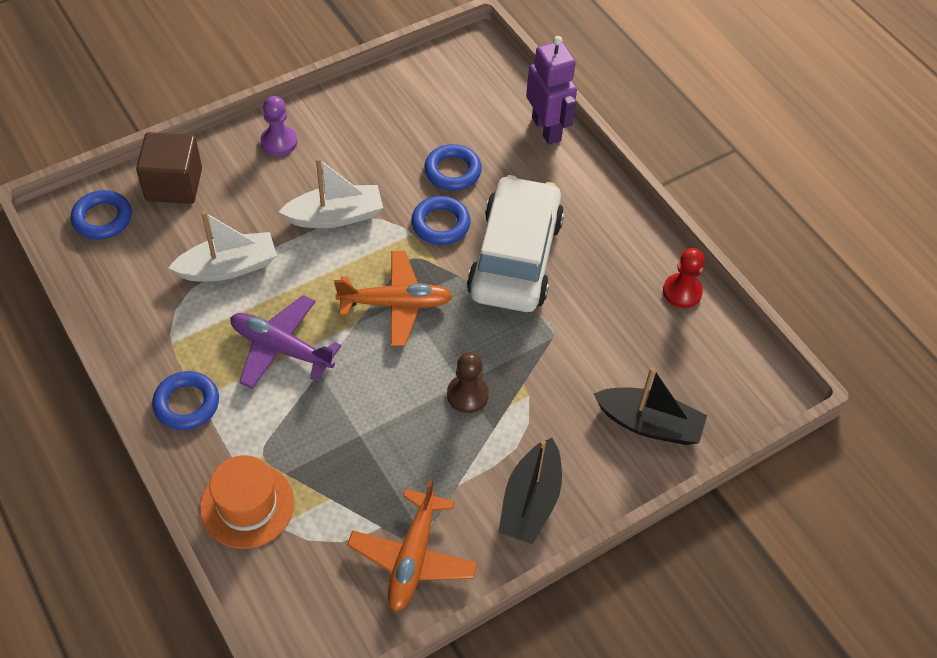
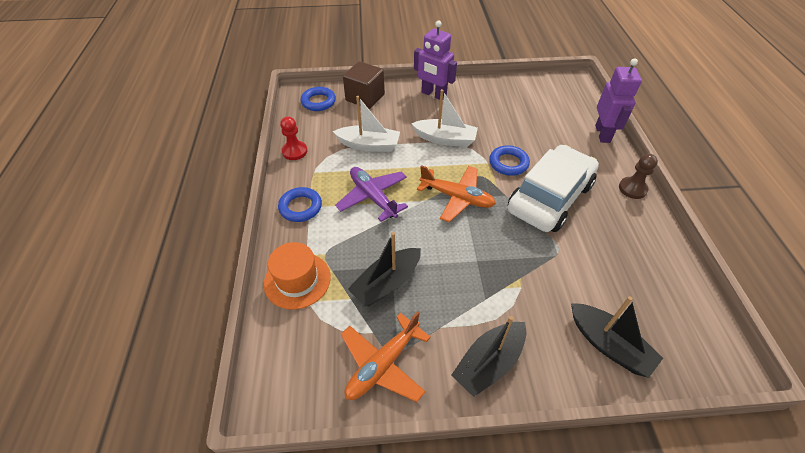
camera: 30 degrees right, 5 degrees down
purple pawn [260,96,297,156] -> purple robot [414,20,457,100]
blue ring [424,144,482,191] -> none
brown pawn [447,352,489,413] -> brown pawn moved to [619,154,658,199]
red pawn [663,248,704,308] -> red pawn moved to [280,116,307,160]
none -> black boat [348,232,421,306]

